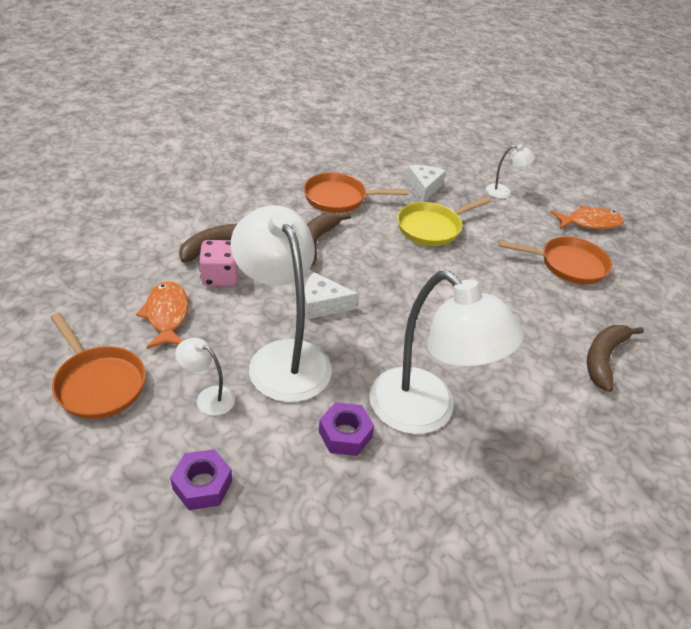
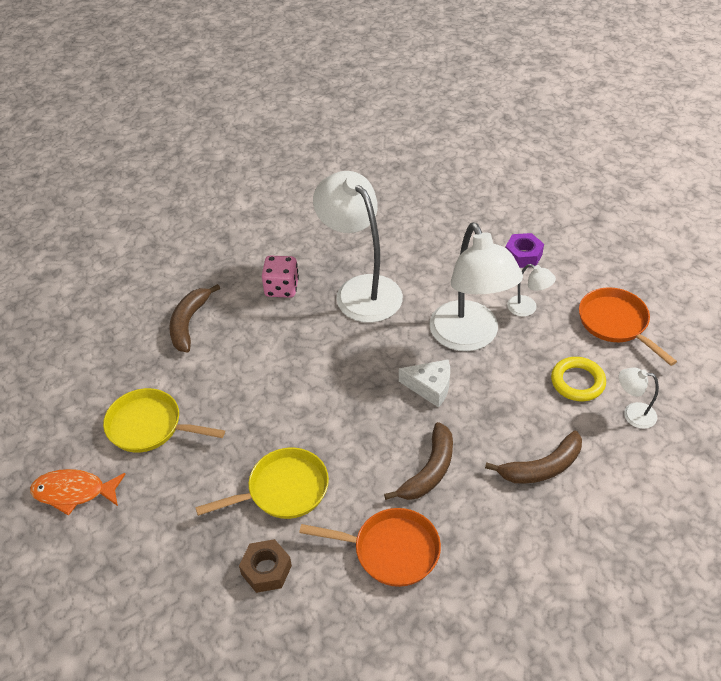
camera: 165 degrees left, 5 degrees up
orange fish [136,281,189,349] -> yellow ring [551,357,606,401]
pink dice [199,240,238,286] -> pink dice moved to [262,256,299,298]
purple nut [319,402,374,456] -> none
white cheese [406,165,446,202] -> brown nut [239,539,292,593]
white lamp [486,145,535,199] -> white lamp moved to [619,367,659,429]
orange pan [498,236,612,285] -> yellow pan [103,388,225,453]
brown banana [587,325,644,392] -> brown banana turned 150 degrees clockwise [169,284,220,352]

